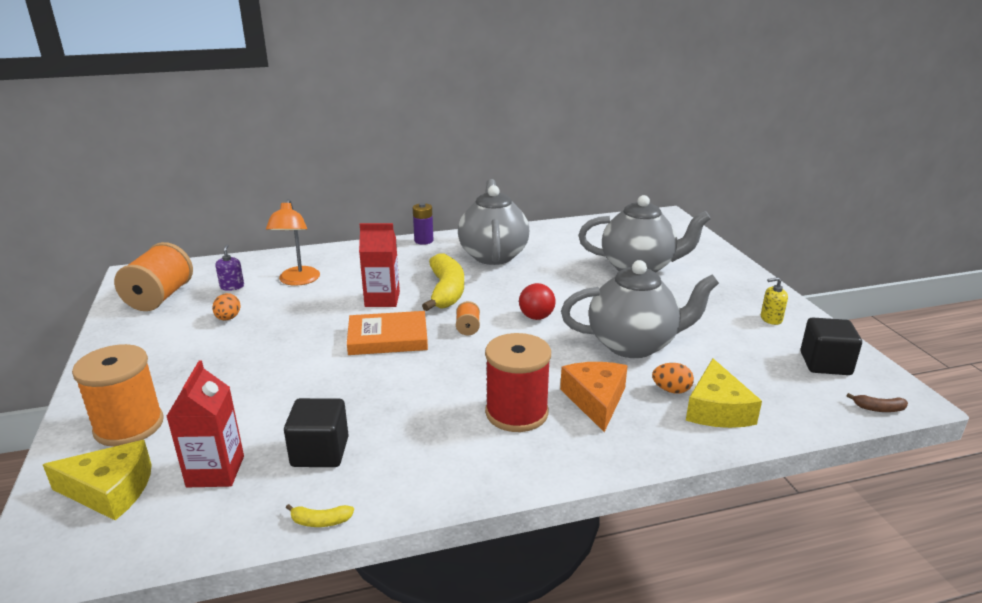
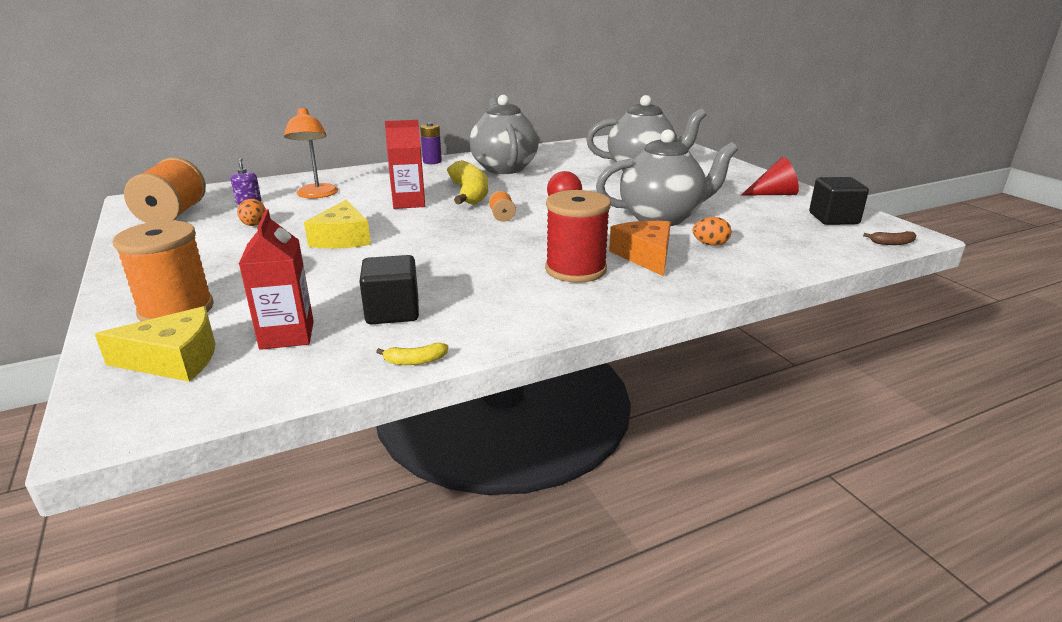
camera: 10 degrees left, 0 degrees up
orange book [347,311,428,355] -> none
yellow cheese [686,358,762,428] -> yellow cheese moved to [304,199,371,248]
yellow soap dispenser [761,277,788,325] -> red cone [741,157,799,196]

